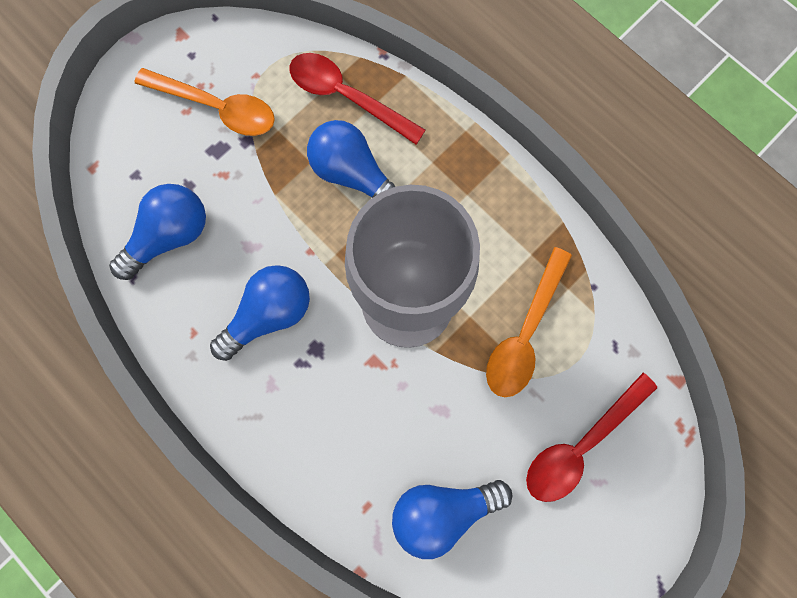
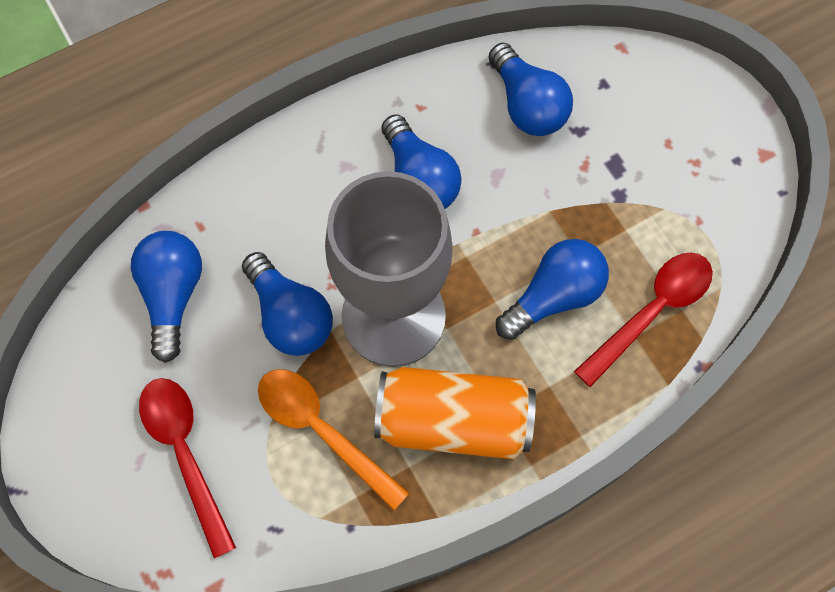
camera: 105 degrees right, 10 degrees down
orange spoon [135,68,275,136] -> none
none -> blue light bulb [242,252,333,356]
none -> orange can [374,367,536,459]

